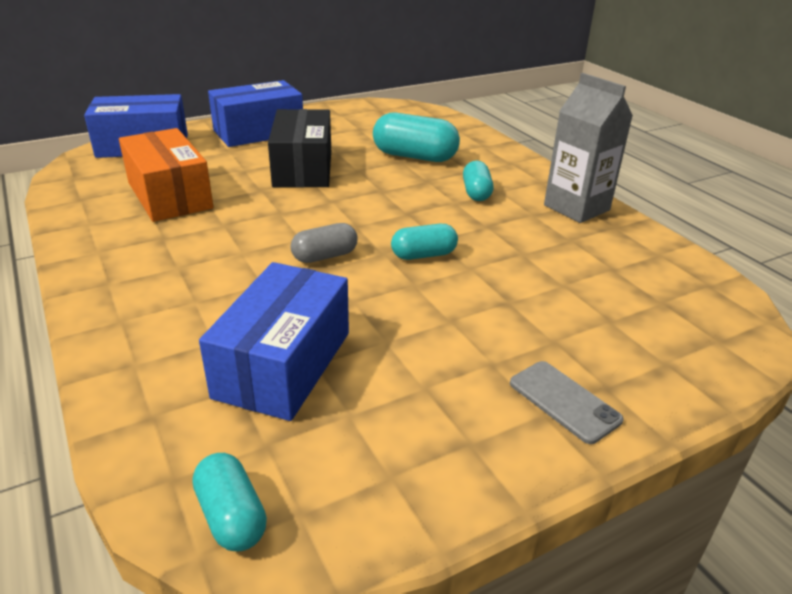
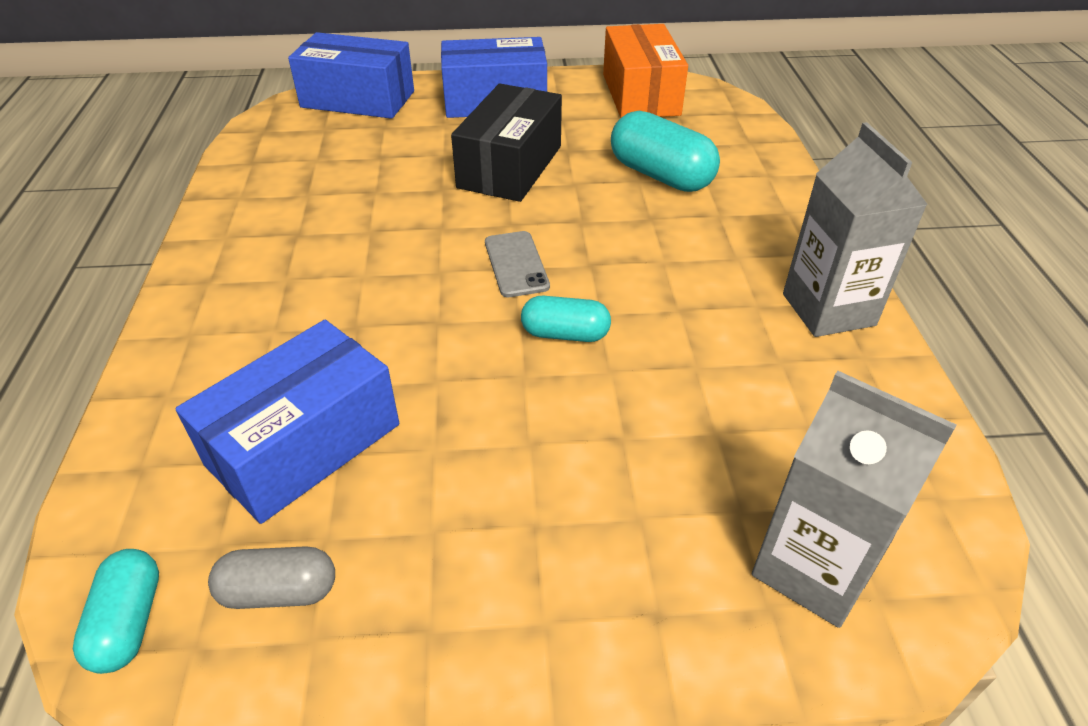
camera: 25 degrees right, 10 degrees up
orange box [119,128,214,222] -> orange box moved to [603,24,688,118]
grey capsule [291,223,358,263] -> grey capsule moved to [208,546,335,609]
turquoise capsule [463,161,494,201] -> none
grey phone [510,361,624,444] -> grey phone moved to [485,231,550,297]
none -> grey carton [752,371,956,628]

